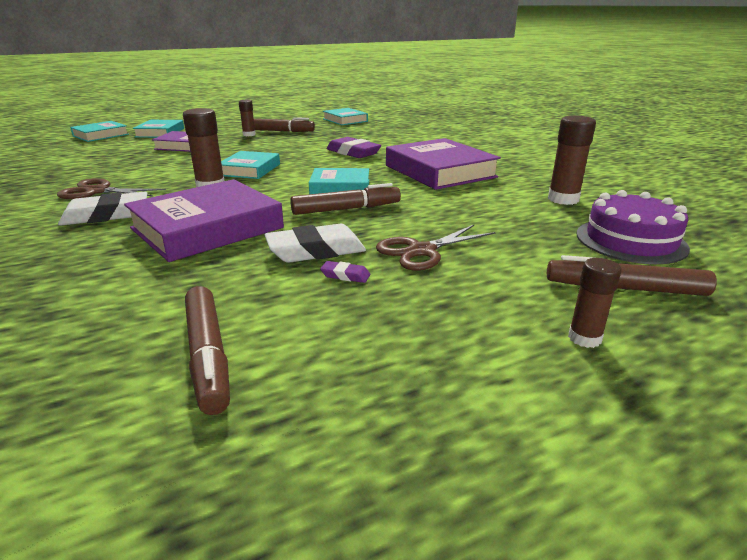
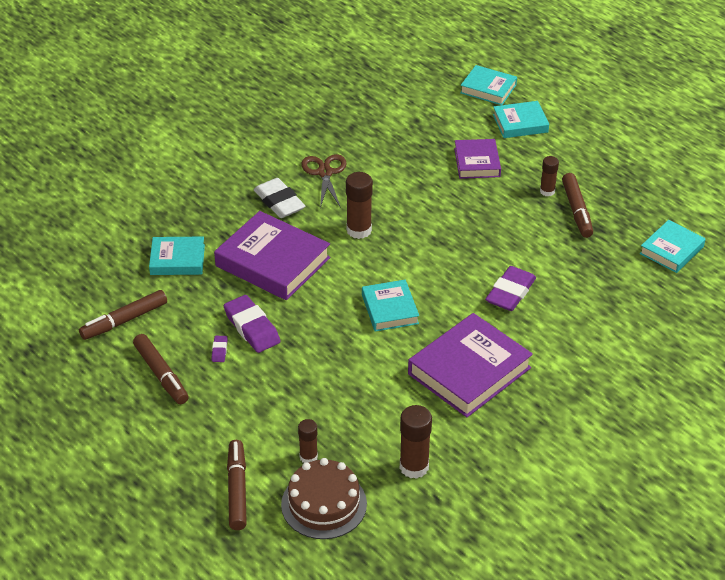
camera: 75 degrees right, 15 degrees up
turquoise book [221,151,280,179] -> turquoise book moved to [149,237,205,275]
white eraser [265,224,366,263] -> purple eraser [224,295,281,353]
brown marker [290,183,401,215] -> brown marker moved to [133,334,189,404]
brown scissors [376,225,496,271] -> none
brown glue stick [568,258,622,348] -> brown glue stick moved to [298,419,318,463]
purple cake [577,190,690,264] -> brown cake [281,458,367,539]

